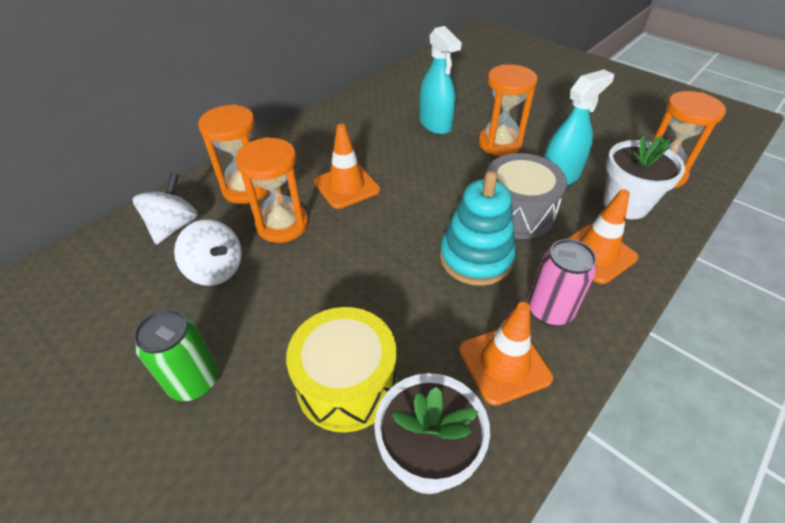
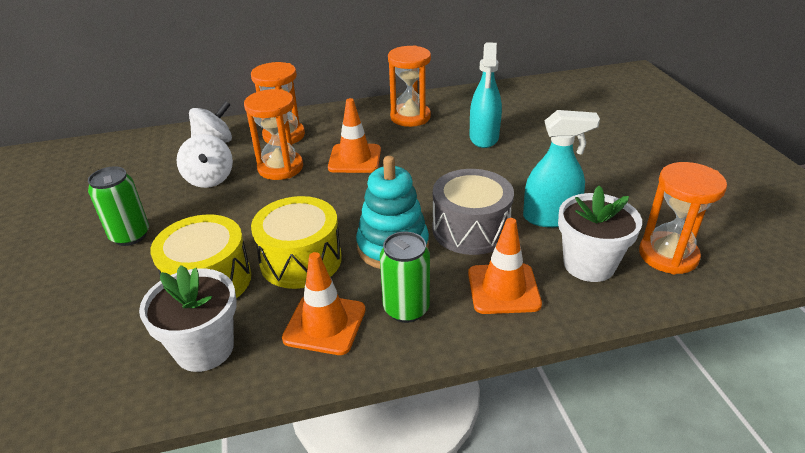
camera: 35 degrees right, 10 degrees down
orange hourglass [478,64,538,156] -> orange hourglass moved to [388,45,431,127]
pink can [528,239,596,326] -> green can [380,232,430,323]
none -> yellow drum [251,196,342,289]

